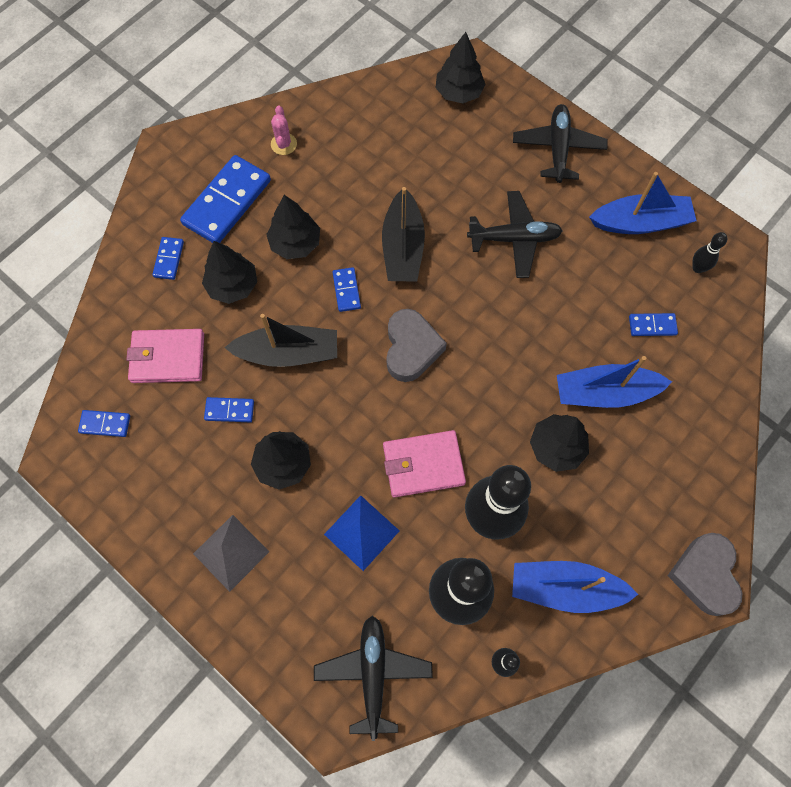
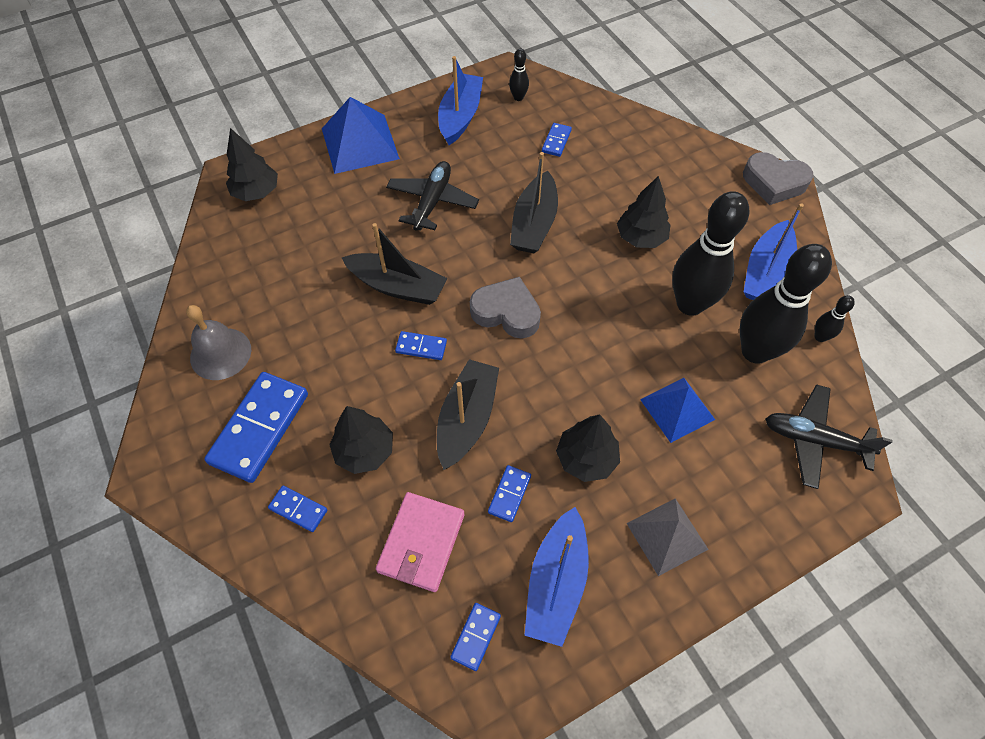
camera: 70 degrees left, 10 degrees down
blue domino [180,155,271,243] -> blue domino turned 60 degrees clockwise [204,372,308,483]
black tree [266,195,320,259] -> none
pink cactus [271,106,297,155] -> grey bell [186,305,251,380]
pink wallet [383,430,466,497] -> none
black plane [513,104,607,183] -> blue pyramid [322,97,400,174]
blue boat [557,356,672,408] -> blue boat moved to [524,507,589,647]
none -> black boat [510,152,558,253]

